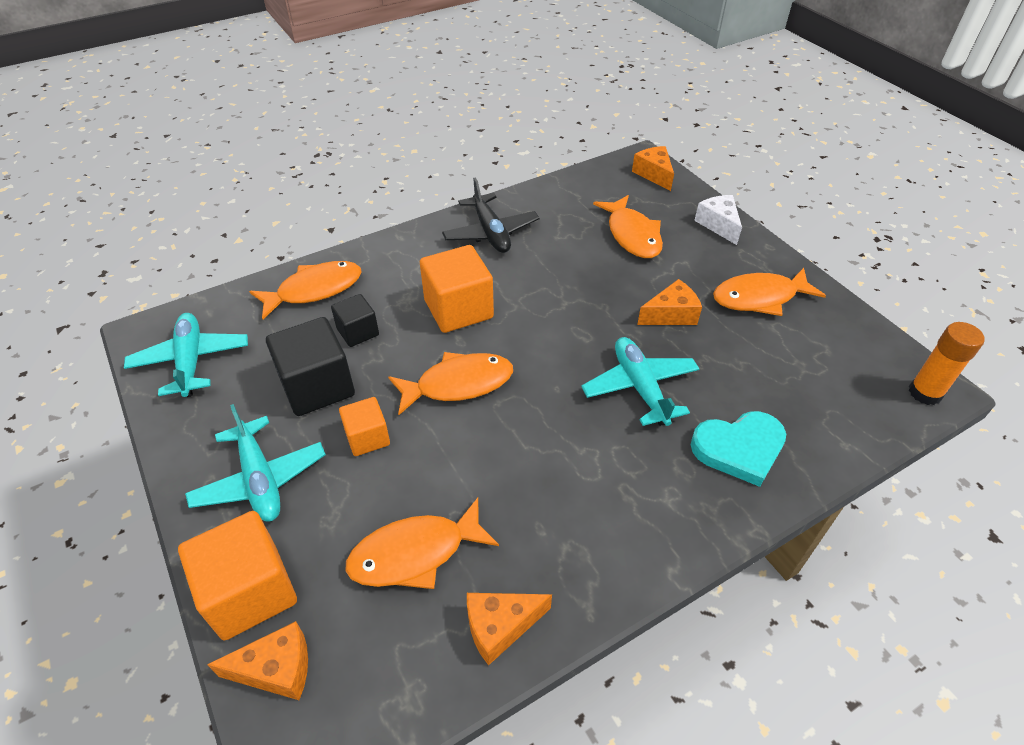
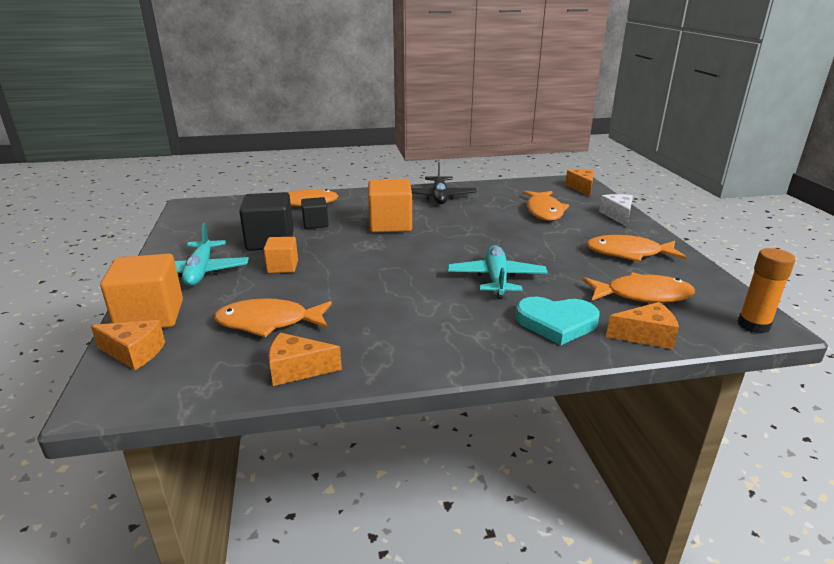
camera: 20 degrees right, 20 degrees down
turquoise plane [124,313,248,397] -> none
orange fish [388,352,513,415] -> orange fish moved to [582,272,695,303]
orange cheese [637,279,702,325] -> orange cheese moved to [606,302,679,349]

